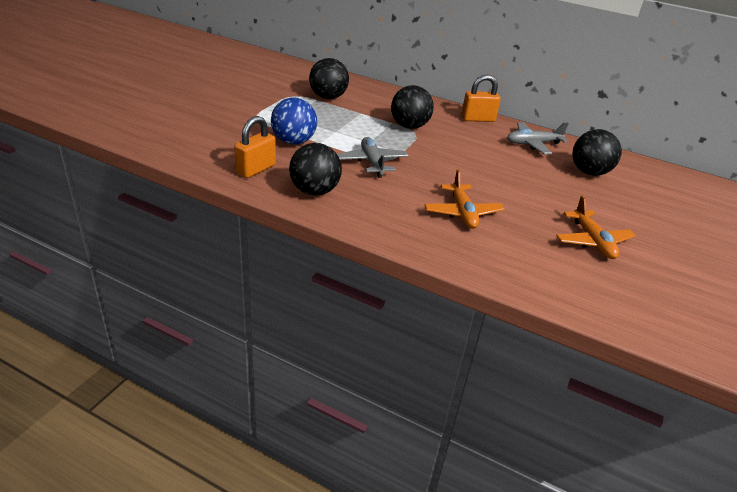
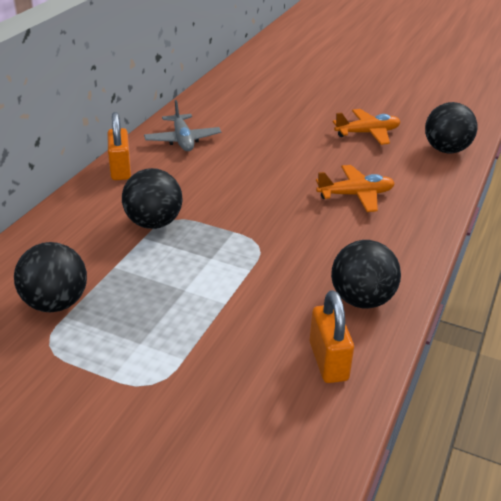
camera: 90 degrees left, 0 degrees up
orange padlock [234,116,276,178] -> orange padlock turned 45 degrees clockwise [309,290,354,383]
blue ball [271,97,317,144] -> none
grey plane [337,137,408,178] -> none
black ball [572,129,622,176] -> black ball moved to [425,102,477,153]

